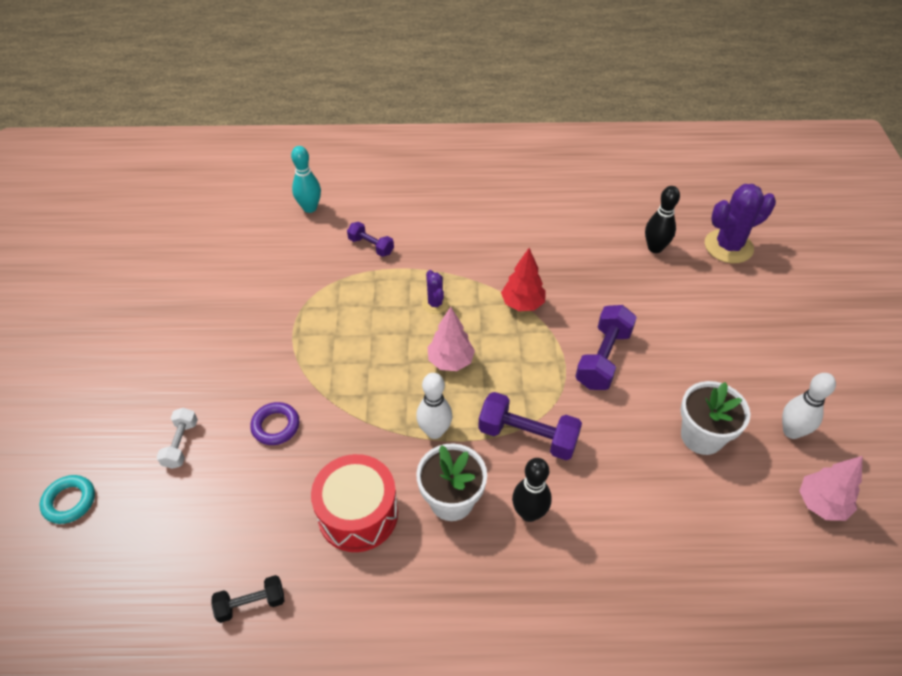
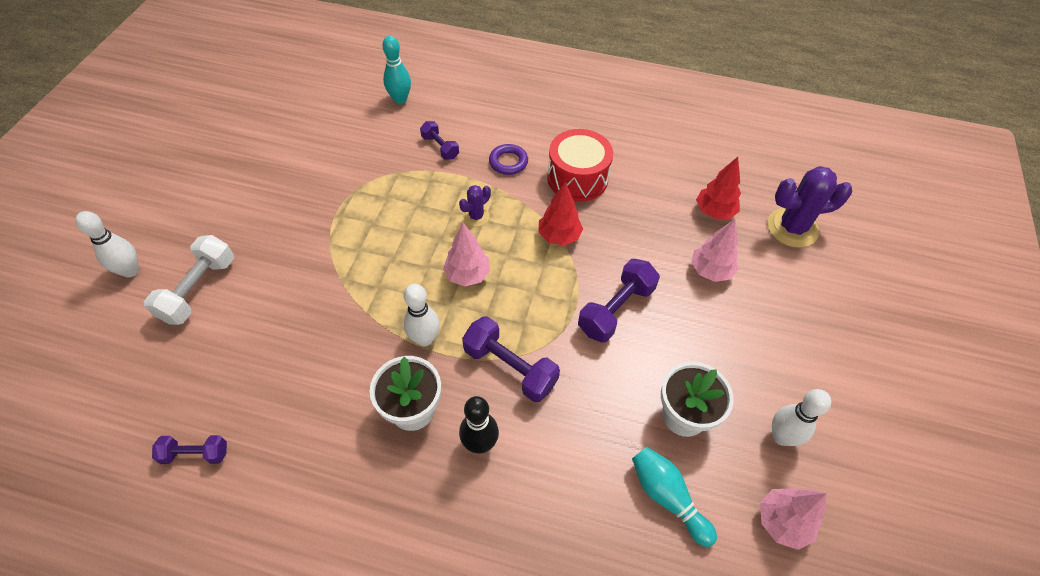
camera: 15 degrees right, 5 degrees up
turquoise ring [40,475,95,524] -> none
white dumbbell [157,408,198,469] -> white dumbbell [144,235,234,325], size x1.67
black dumbbell [211,575,285,623] -> purple dumbbell [152,435,227,464]
purple ring [250,402,299,445] -> purple ring moved to [489,144,528,175]
red drum [311,454,398,552] -> red drum moved to [547,129,613,202]
purple cactus [422,270,449,314] -> purple cactus turned 45 degrees clockwise [459,185,491,227]
black bowling pin [645,186,680,253] -> red tree [696,157,741,219]
none -> white bowling pin [75,211,139,277]
none -> turquoise bowling pin [632,447,717,547]
none -> pink tree [691,219,738,282]

